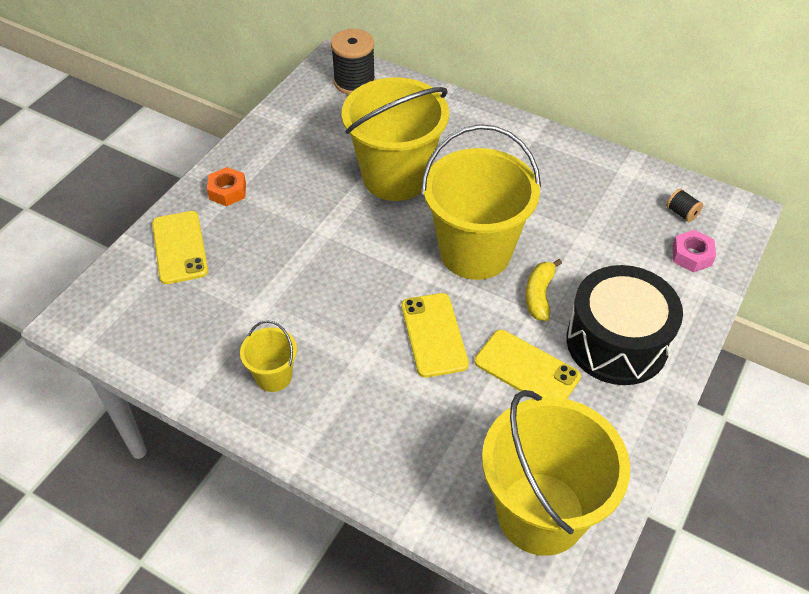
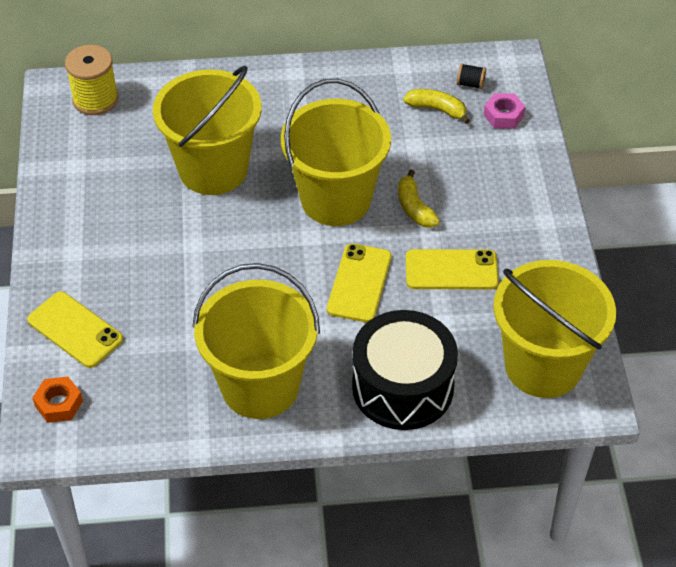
camera: 35 degrees left, 0 degrees up
orange nut [207,167,246,206] -> orange nut moved to [32,376,83,423]
yellow bucket [240,320,297,392] -> yellow bucket [192,263,320,419], size x2.19
black spool [331,29,375,95] -> yellow spool [65,45,118,115]
yellow phone [401,293,469,378] -> yellow phone turned 60 degrees clockwise [327,244,392,322]
black drum [566,265,683,385] -> black drum moved to [352,310,458,430]
none -> yellow banana [403,89,470,124]

